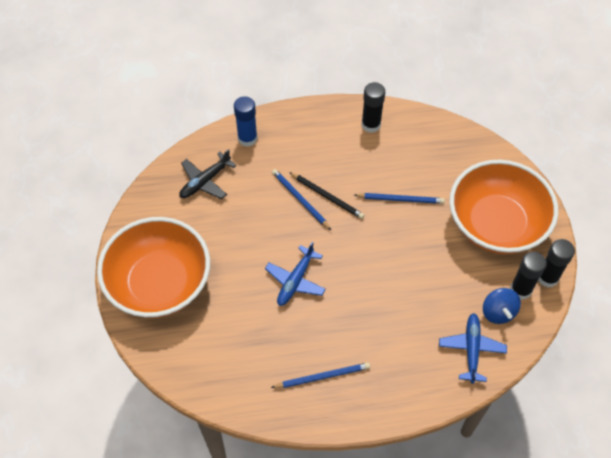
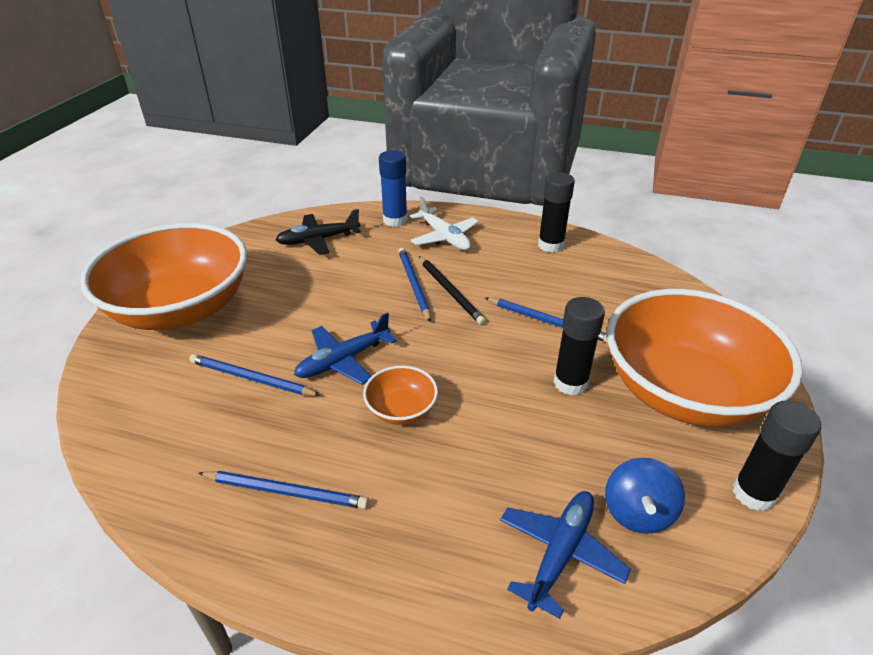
camera: 25 degrees right, 20 degrees down
black glue stick [510,252,547,300] -> black glue stick moved to [553,297,605,396]
none -> blue pencil [189,354,321,396]
none -> orange bowl [363,365,438,425]
none -> white plane [410,196,479,250]

